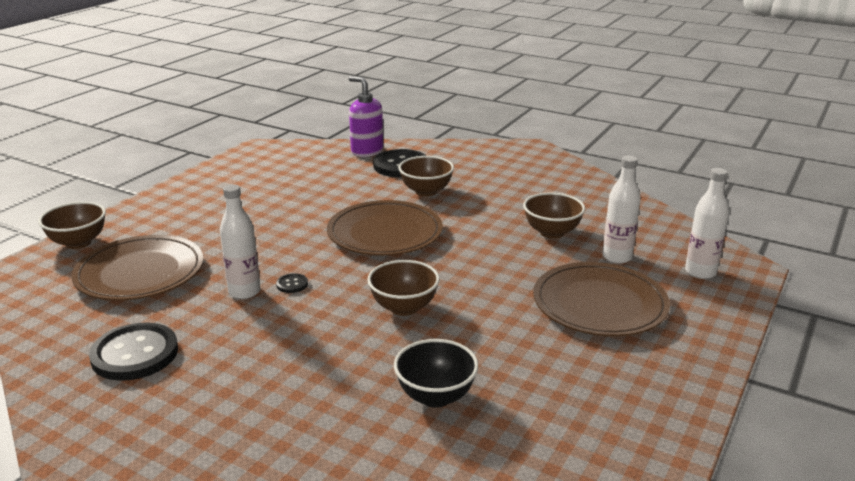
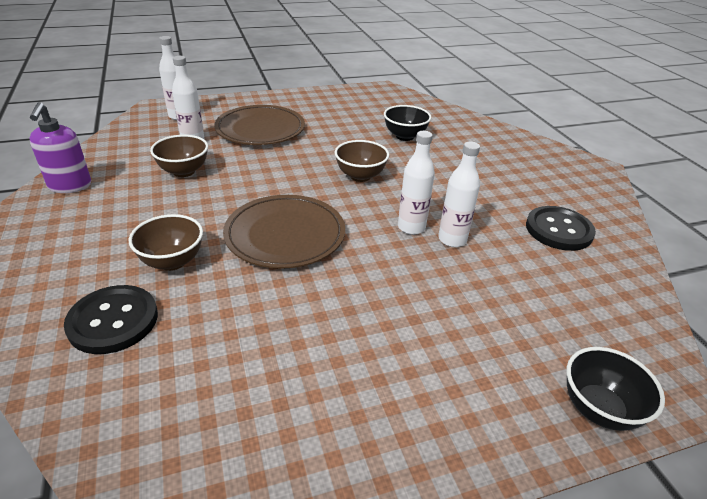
camera: 140 degrees left, 10 degrees up
brown bowl [38,202,106,249] -> black bowl [567,347,665,431]
brown plate [71,235,204,300] -> none
black button [276,273,308,293] -> white bottle [398,131,435,235]
purple soap dispenser [349,76,383,157] -> purple soap dispenser moved to [29,102,91,193]

